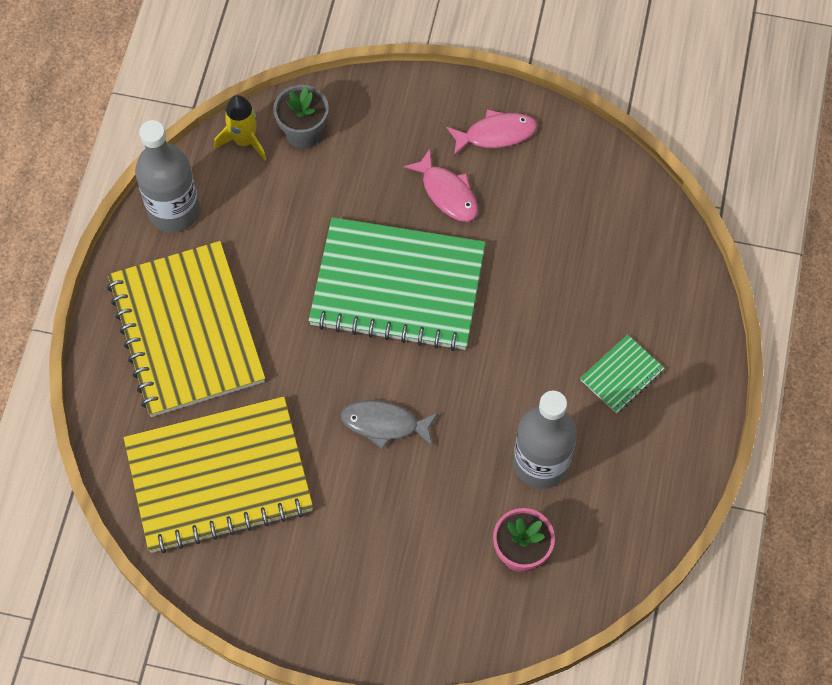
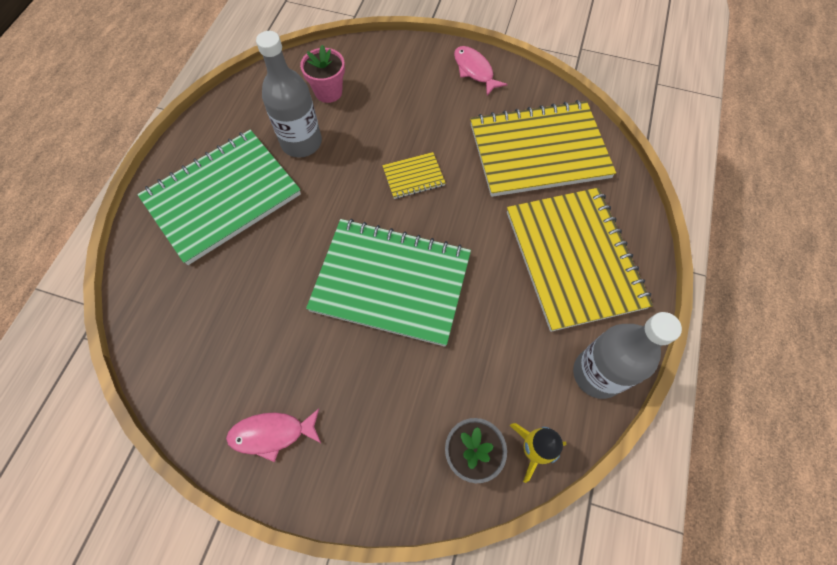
camera: 175 degrees left, 0 degrees up
grey fish [340,400,438,450] -> yellow notebook [382,152,446,199]
pink fish [404,149,478,222] -> pink fish moved to [454,46,508,96]
green notebook [580,335,665,414] -> green notebook [137,130,301,265], size x2.34

